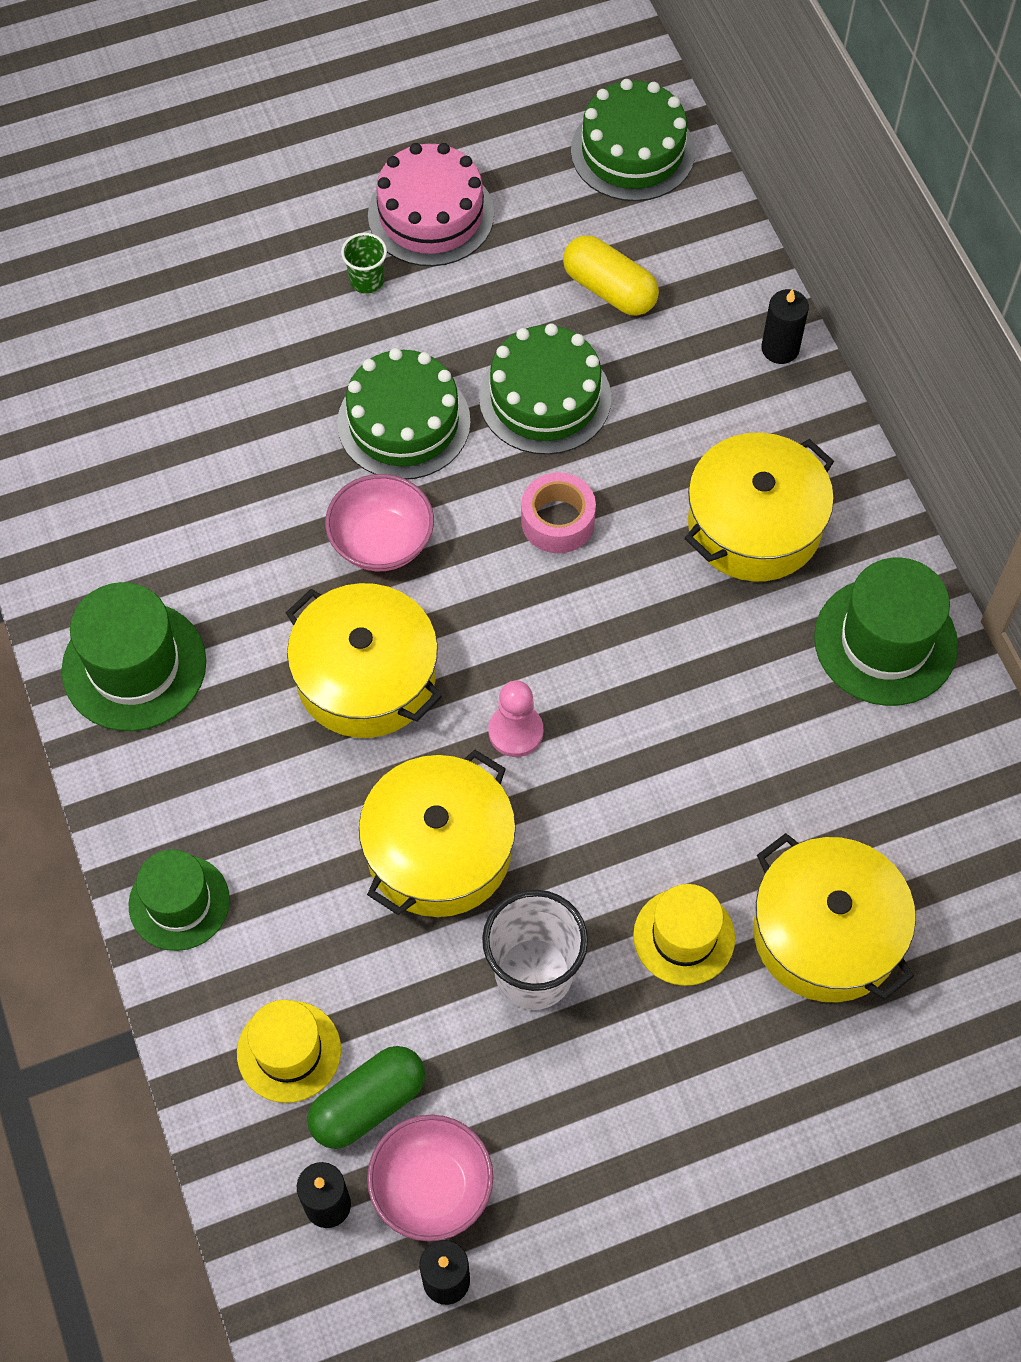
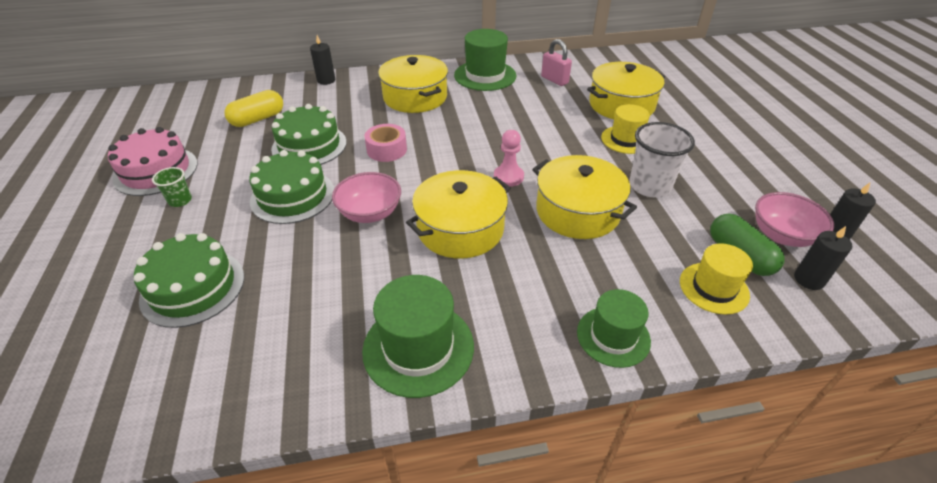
camera: 80 degrees left, 20 degrees down
green cake [571,79,695,201] -> green cake moved to [134,233,244,328]
none -> pink padlock [541,39,572,86]

